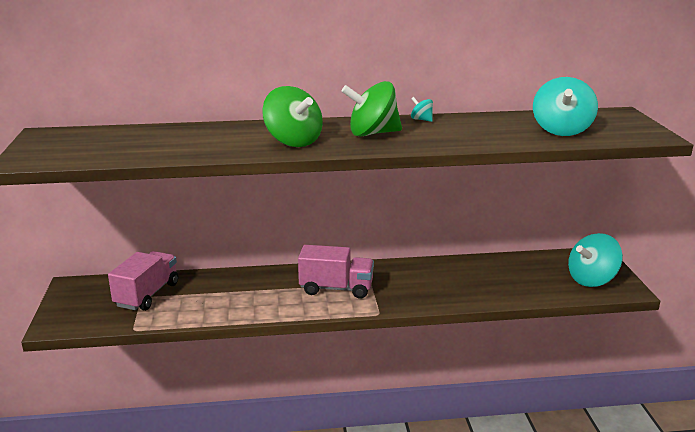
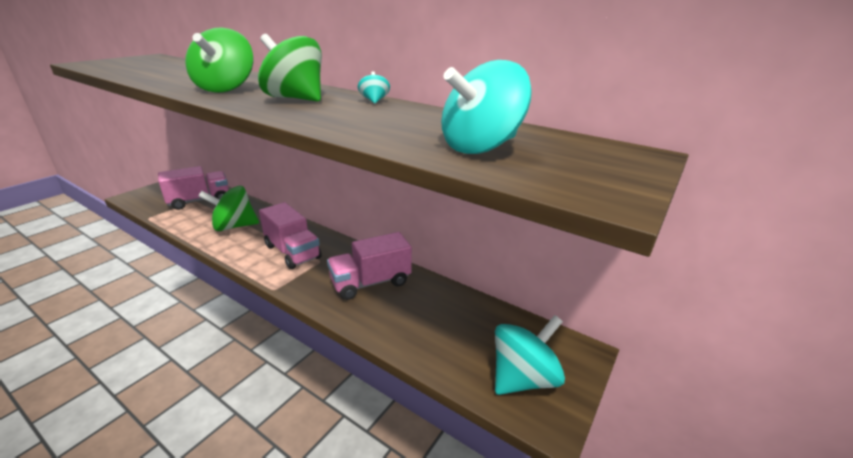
camera: 40 degrees right, 5 degrees up
turquoise spinning top [568,233,623,287] -> turquoise spinning top turned 135 degrees clockwise [495,315,565,395]
none -> green spinning top [198,186,259,231]
none -> pink truck [327,232,412,300]

